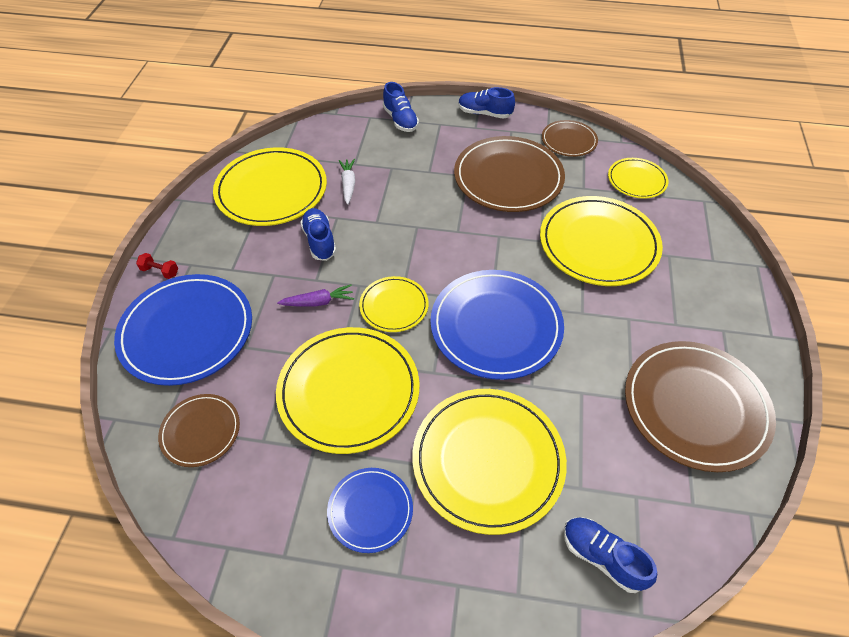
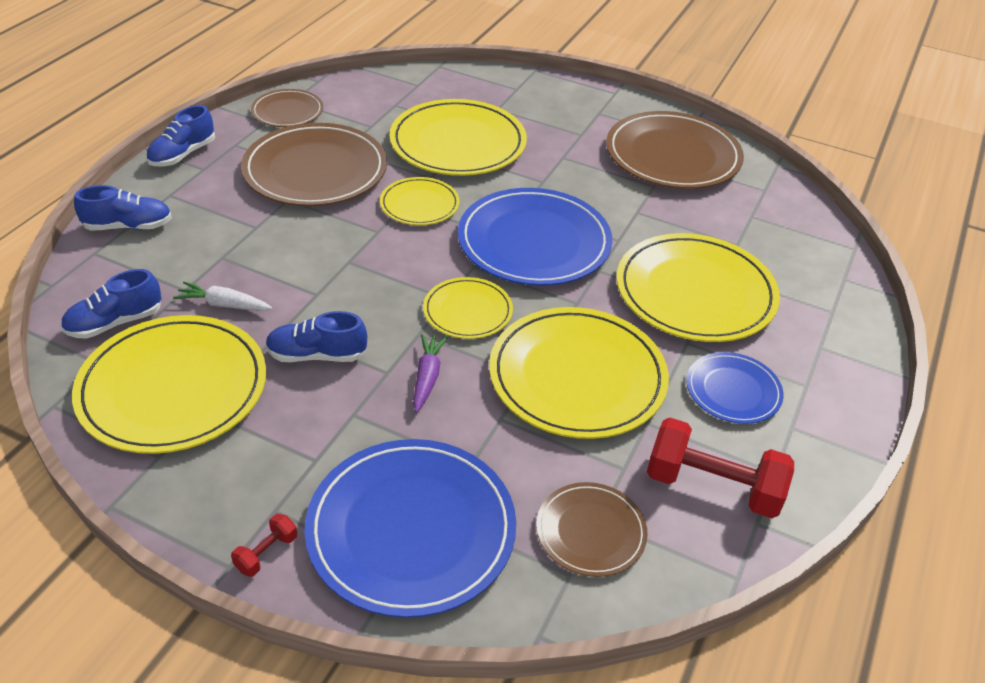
camera: 75 degrees left, 10 degrees down
blue shoe [564,517,657,593] -> blue shoe moved to [61,269,162,339]
yellow plate [608,158,668,199] -> yellow plate moved to [380,177,460,225]
none -> red dumbbell [647,418,794,518]

